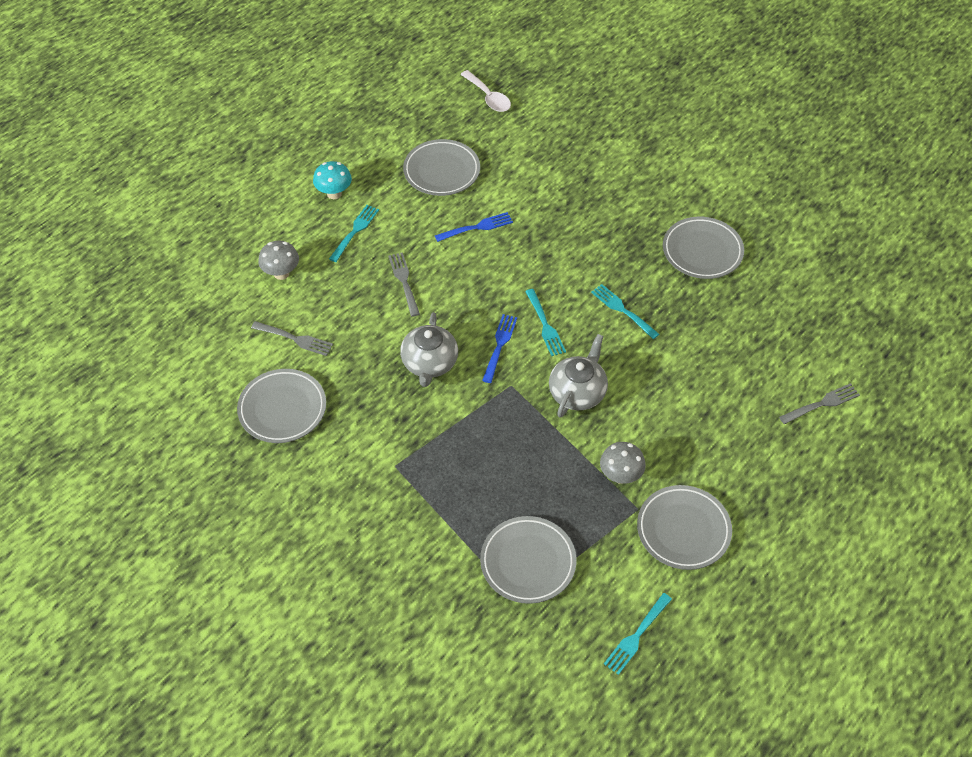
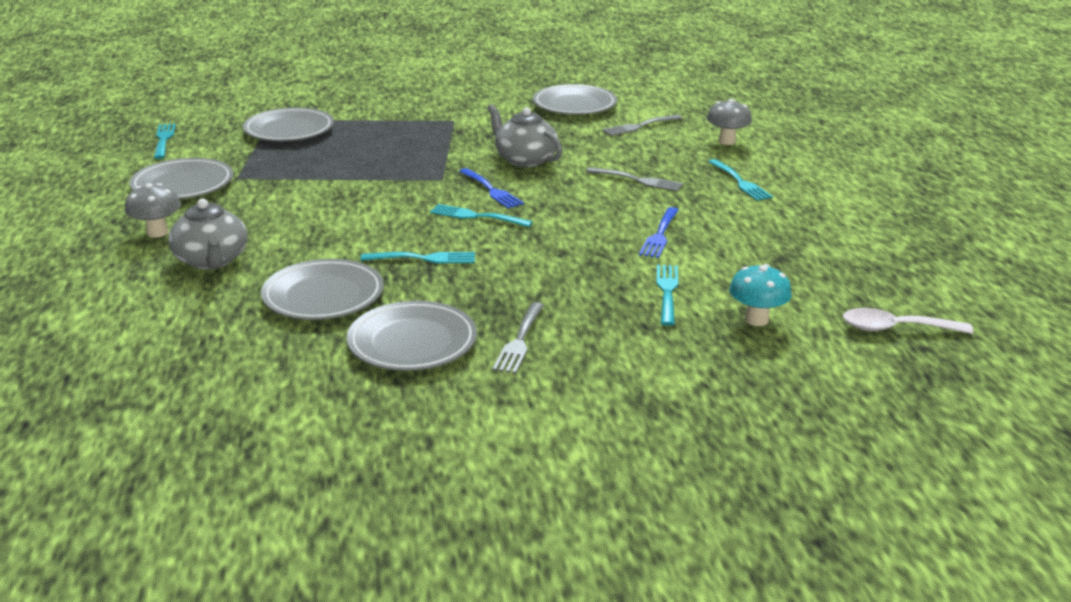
camera: 130 degrees right, 25 degrees down
turquoise mushroom [313,161,352,199] -> turquoise mushroom moved to [729,264,792,326]
grey plate [403,139,480,196] -> grey plate moved to [261,259,384,320]
grey teapot [549,334,608,417] -> grey teapot moved to [168,199,247,270]
grey mushroom [600,442,646,484] -> grey mushroom moved to [125,183,181,237]
grey fork [779,383,860,424] -> grey fork moved to [492,302,544,374]
none -> turquoise fork [656,265,678,326]

